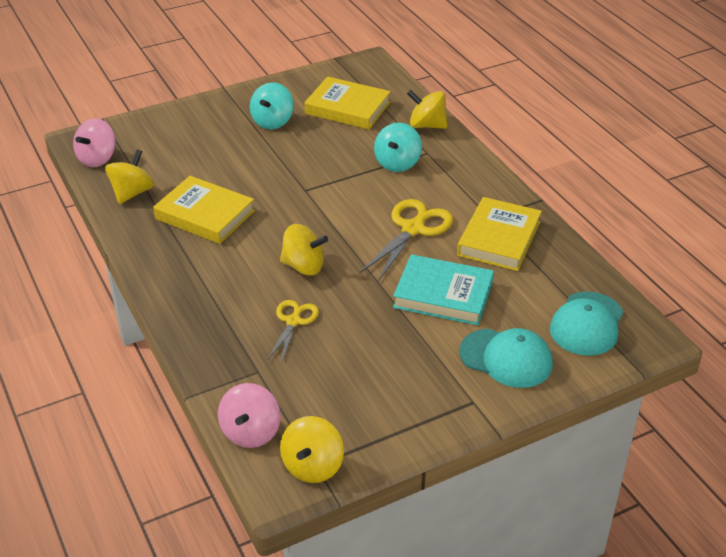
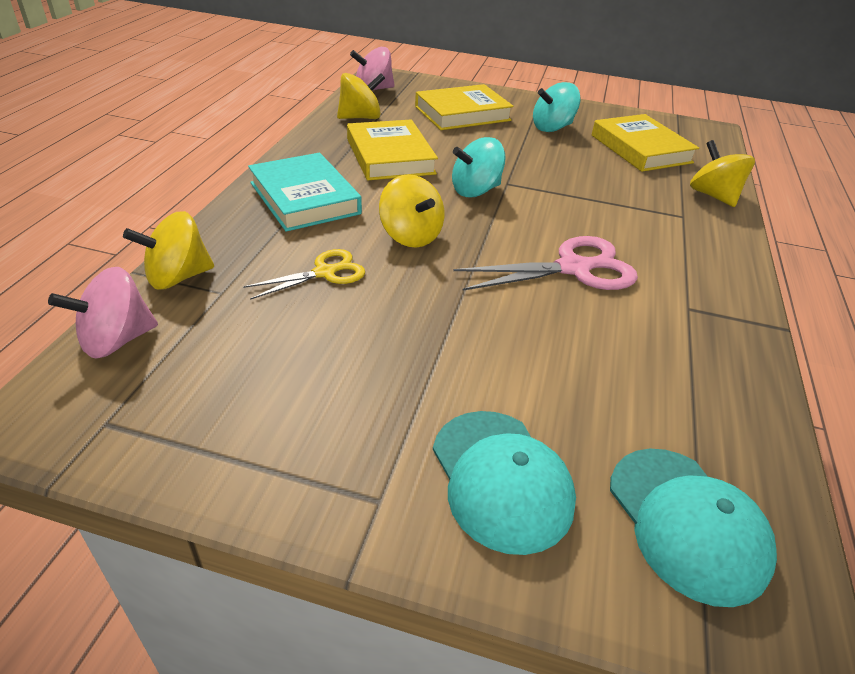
camera: 40 degrees right, 0 degrees up
yellow spinning top [280,416,344,483] -> yellow spinning top moved to [123,211,214,290]
yellow scissors [360,199,453,281] -> pink scissors [453,236,638,290]
turquoise spinning top [374,123,422,172] -> turquoise spinning top moved to [452,137,506,197]
turquoise book [393,254,494,325] -> turquoise book moved to [248,153,362,232]
yellow book [457,197,542,271] -> yellow book moved to [415,84,514,130]
turquoise cap [550,292,623,356] -> turquoise cap turned 90 degrees counterclockwise [610,449,777,607]

